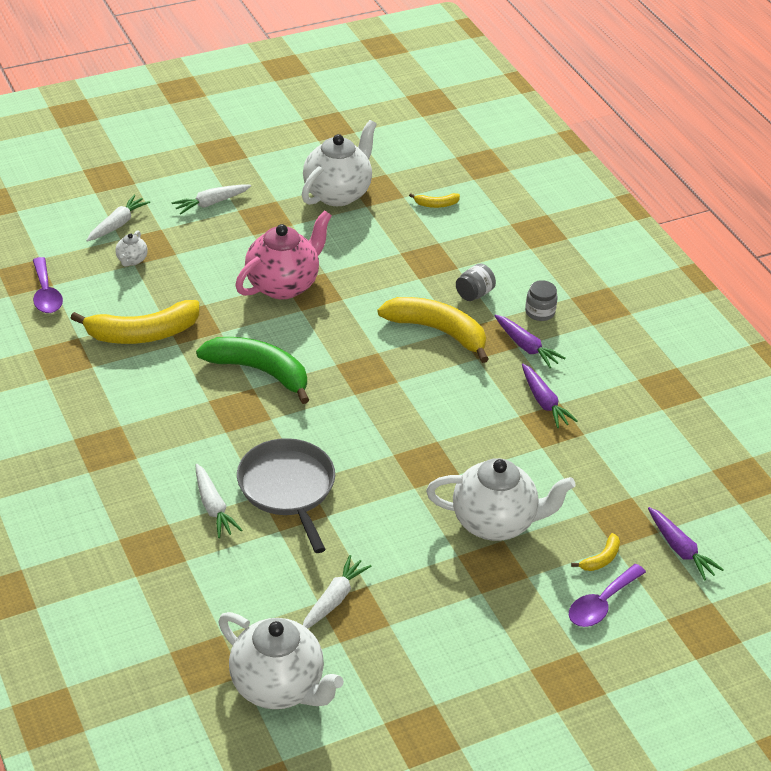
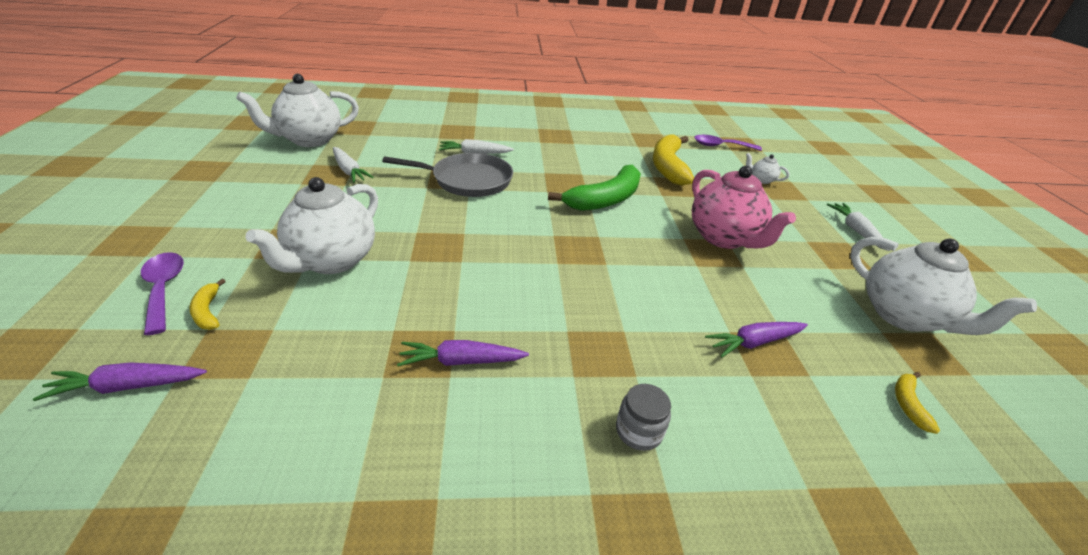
camera: 110 degrees right, 5 degrees down
white carrot [86,194,150,242] -> none
yellow banana [378,297,489,363] -> none
grey jar [456,264,496,301] -> none
purple carrot [494,314,566,368] -> purple carrot moved to [705,322,808,357]

